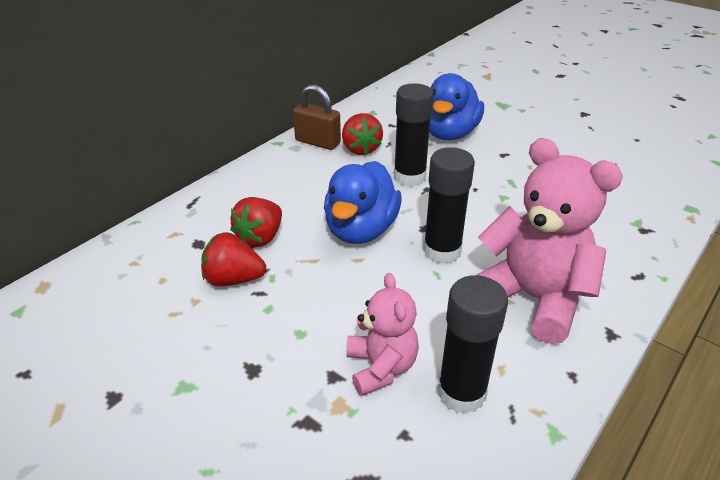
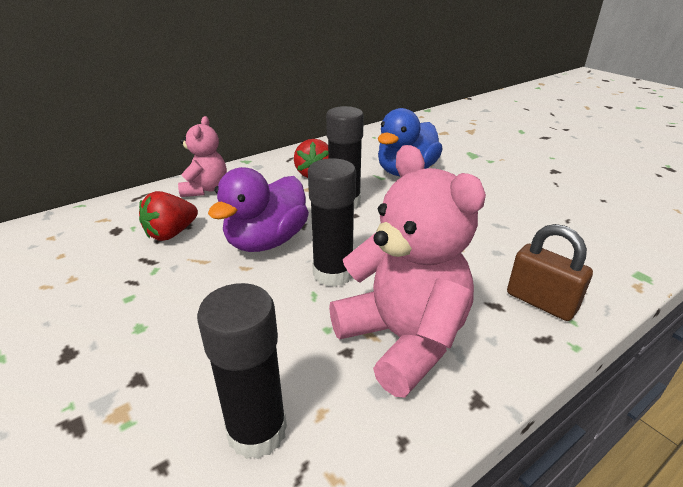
camera: 15 degrees right, 5 degrees down
red strawberry [201,232,266,286] -> none
brown padlock [293,85,341,150] -> brown padlock moved to [507,224,593,321]
blue duck [324,161,401,244] -> purple duck [208,167,309,252]
pink teddy bear [346,273,419,396] -> pink teddy bear moved to [178,116,227,197]

